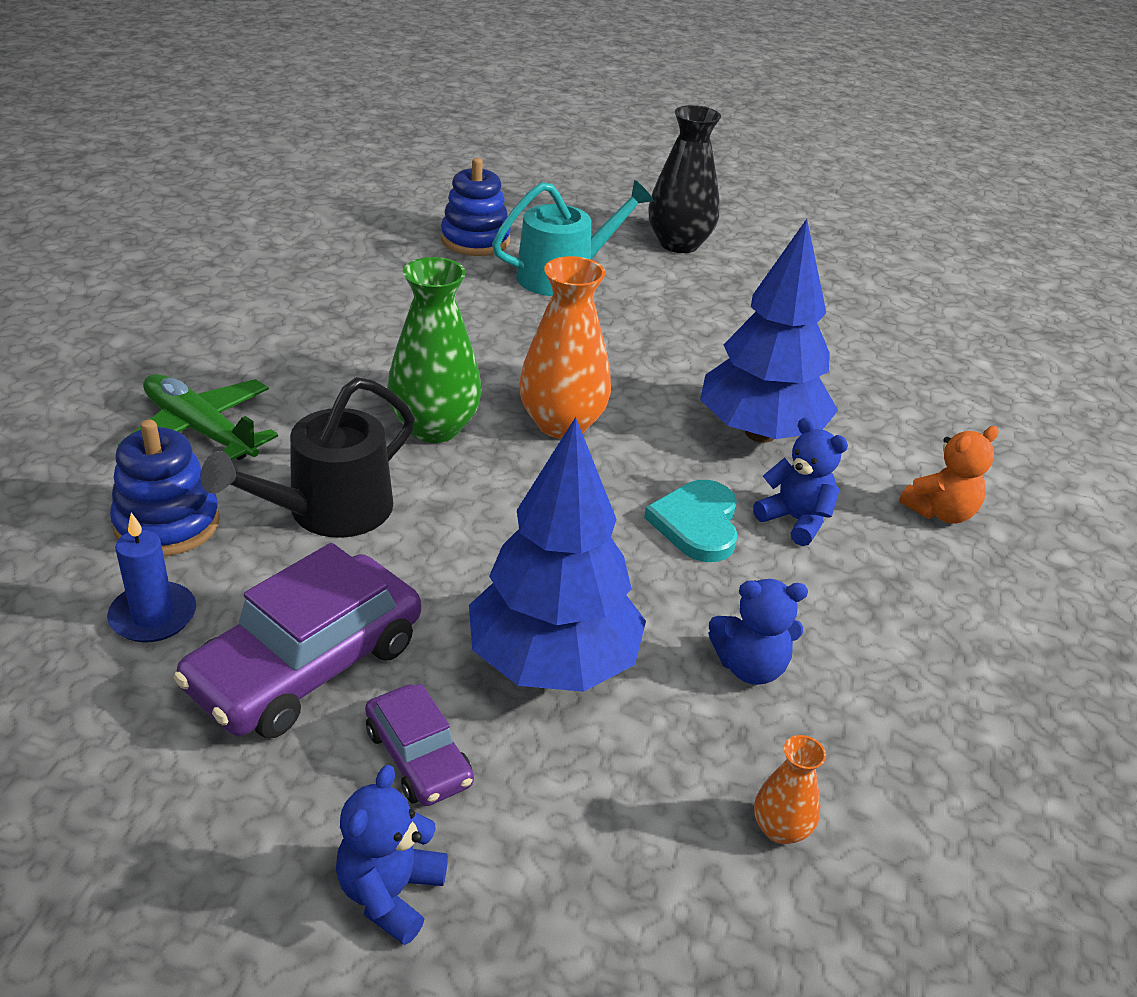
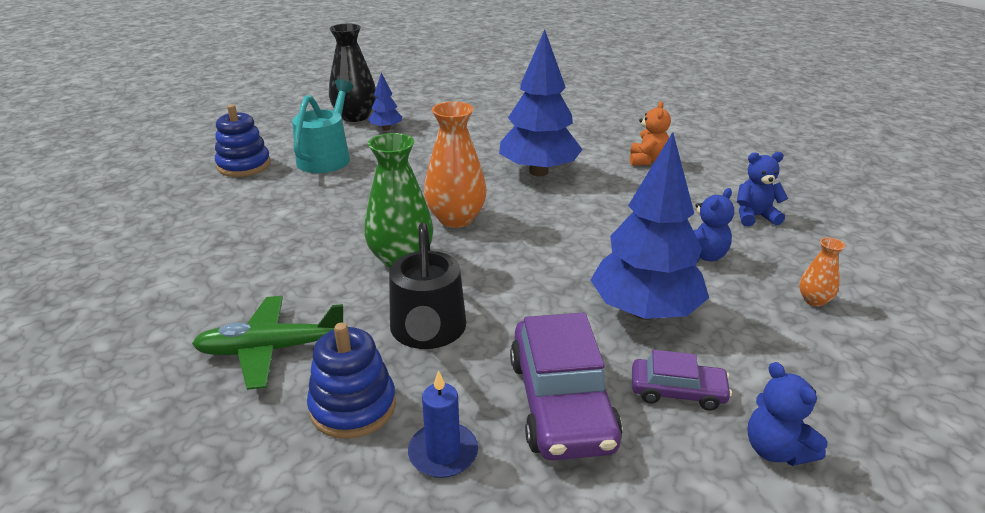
camera: 45 degrees left, 5 degrees down
turquoise heart [644,480,738,562] -> none
blue teddy bear [753,417,848,546] -> blue teddy bear moved to [737,152,788,227]
none -> blue tree [368,73,402,131]

